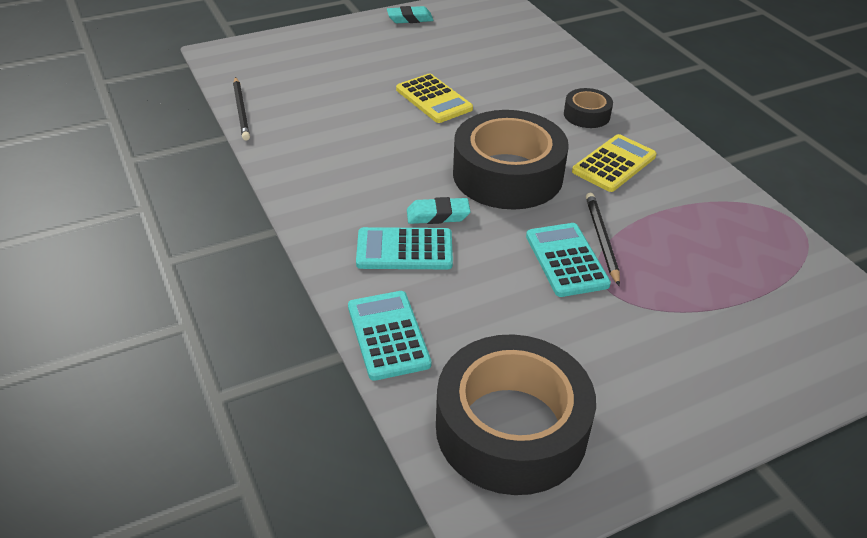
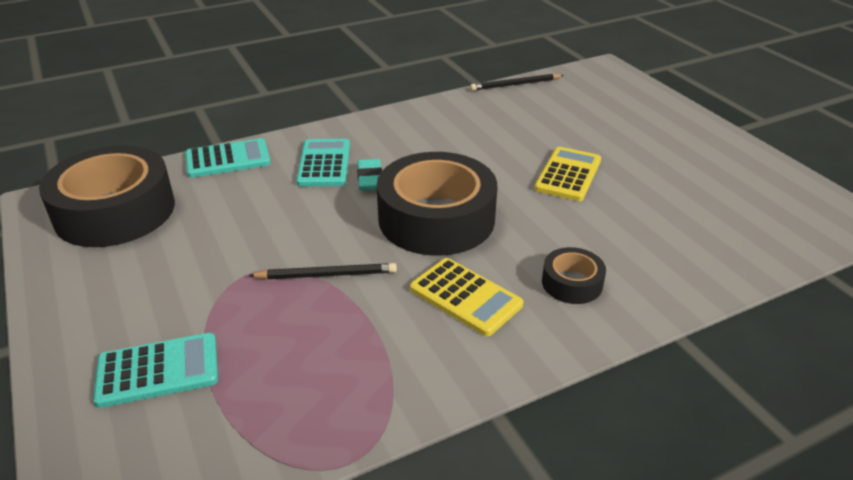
camera: 90 degrees right, 5 degrees down
turquoise eraser [387,6,433,23] -> none
yellow calculator [396,73,473,123] -> yellow calculator turned 150 degrees clockwise [535,147,601,201]
turquoise calculator [526,223,611,297] -> turquoise calculator moved to [93,333,218,408]

